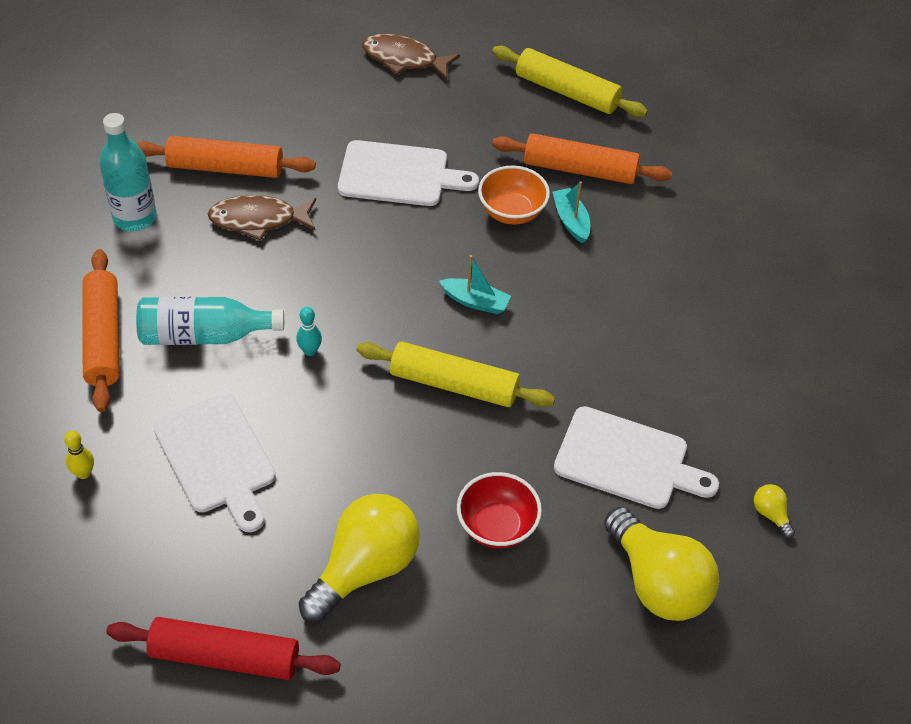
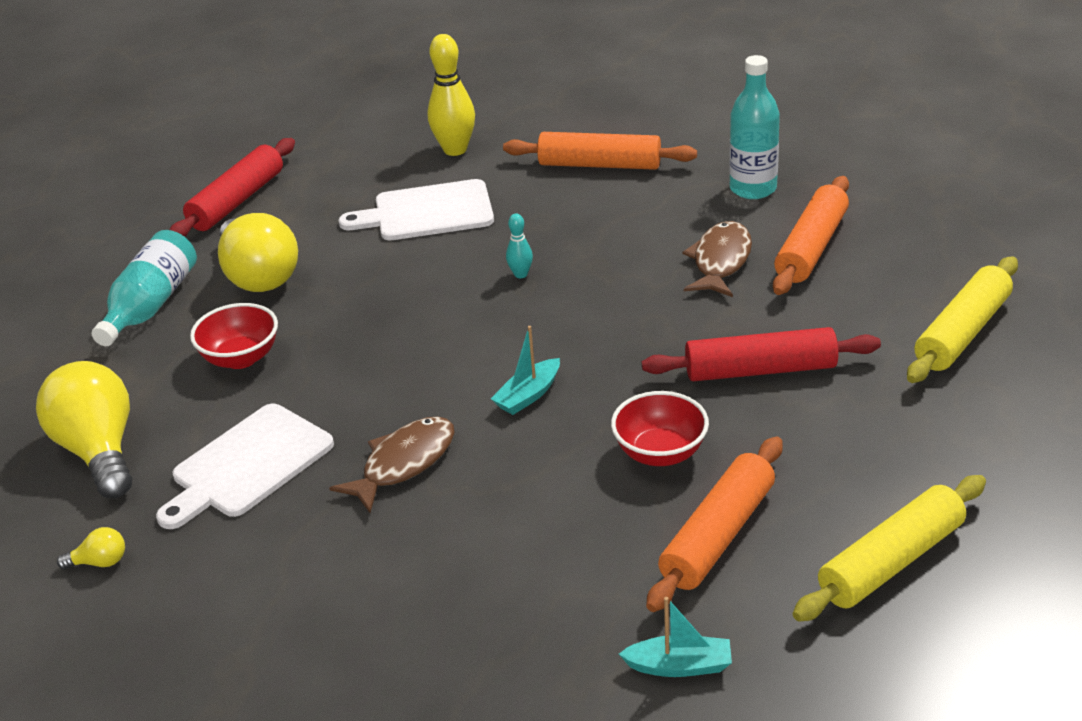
camera: 115 degrees right, 15 degrees down
yellow bowling pin [64,430,94,479] -> yellow bowling pin [427,34,475,156], size x2.00
turquoise bottle [136,297,284,345] -> turquoise bottle moved to [92,230,197,346]
white cutting board [338,140,479,206] -> red rolling pin [642,327,881,381]
yellow rolling pin [356,341,555,407] -> yellow rolling pin moved to [907,257,1018,383]
brown fish [362,34,460,80] -> brown fish moved to [329,416,455,513]
orange bowl [478,166,550,225] -> red bowl [611,391,709,466]
turquoise boat [552,181,590,243] -> turquoise boat moved to [619,597,732,677]
yellow light bulb [604,507,719,621] -> yellow light bulb turned 75 degrees clockwise [36,361,132,498]

